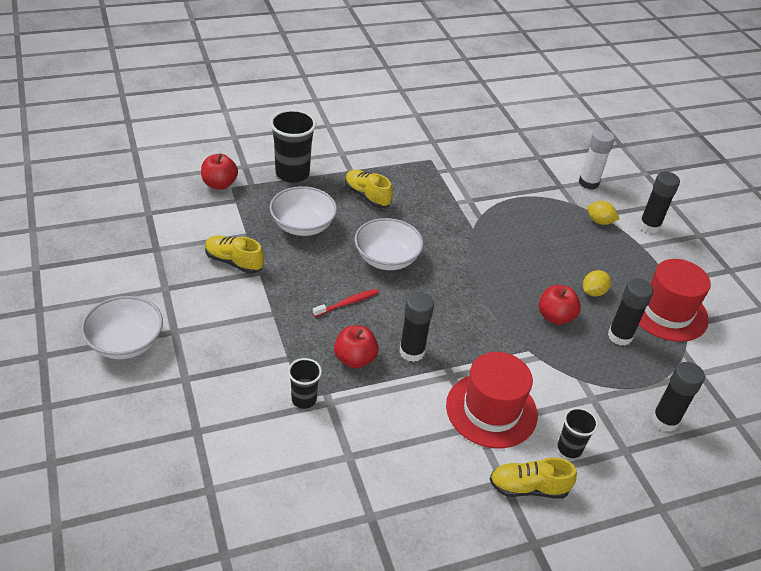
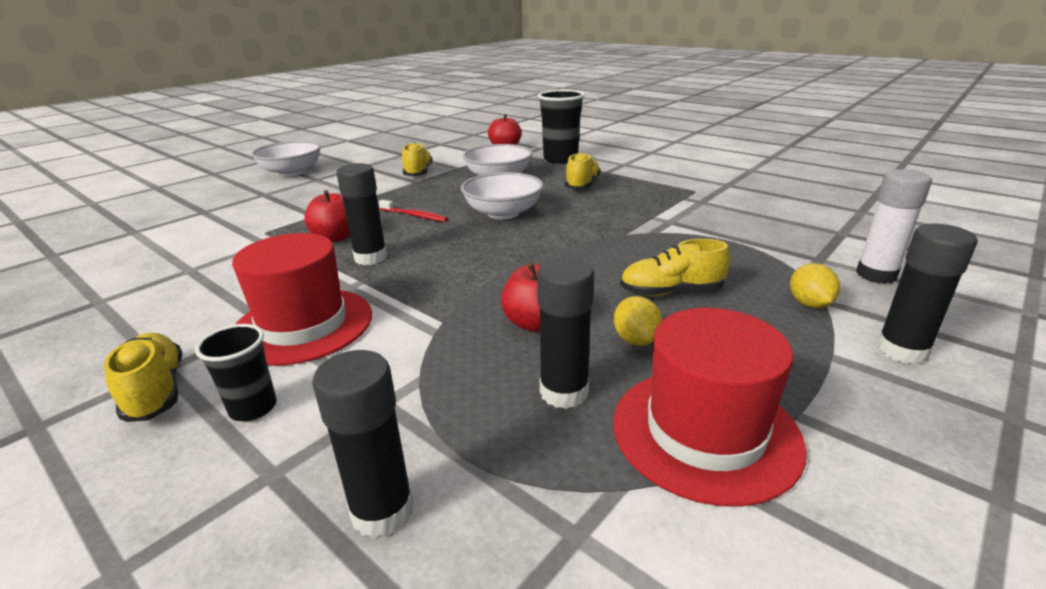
camera: 65 degrees right, 15 degrees down
black cup [288,358,322,409] -> none
yellow lemon [583,270,611,296] -> yellow lemon turned 60 degrees clockwise [614,296,663,346]
none -> yellow shoe [620,239,730,296]

